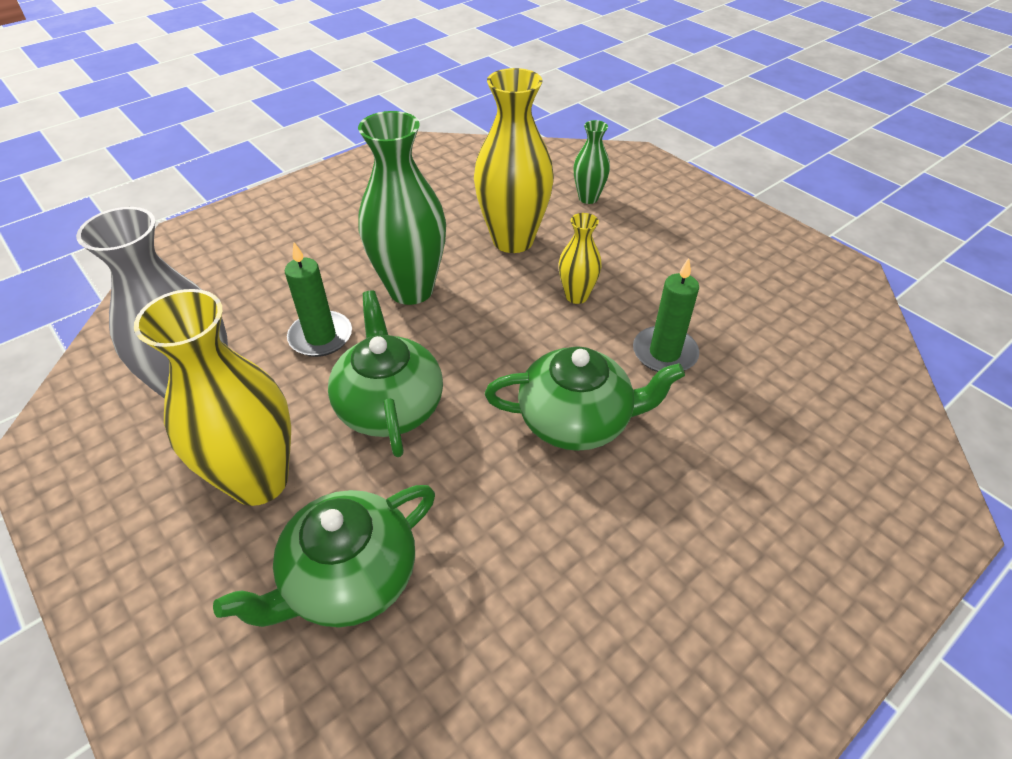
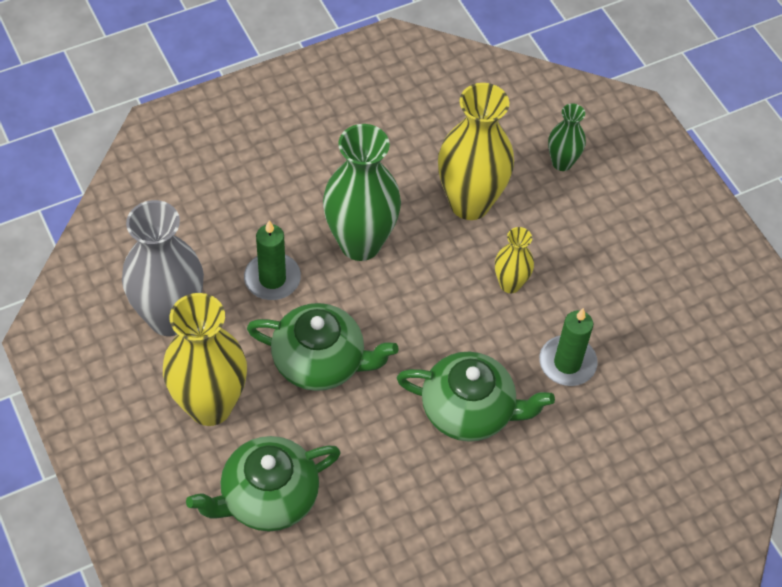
camera: 10 degrees right, 10 degrees up
green teapot [328,290,443,457] -> green teapot turned 105 degrees clockwise [247,303,399,391]

